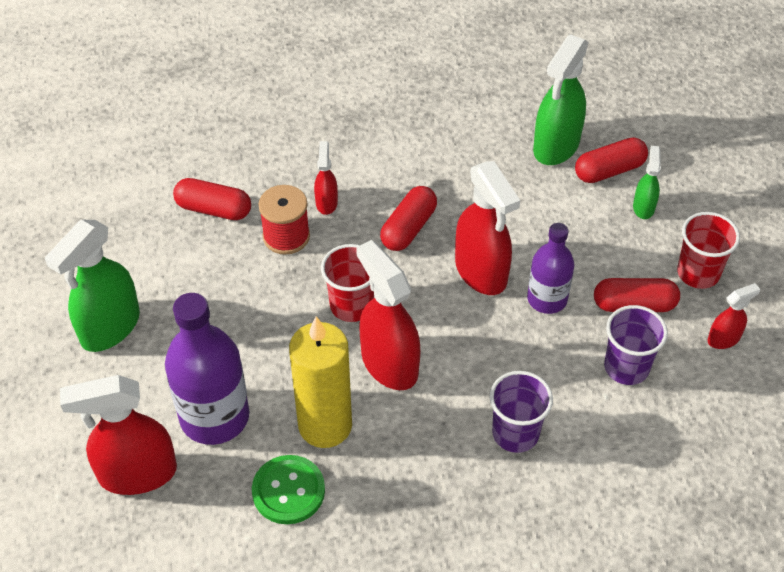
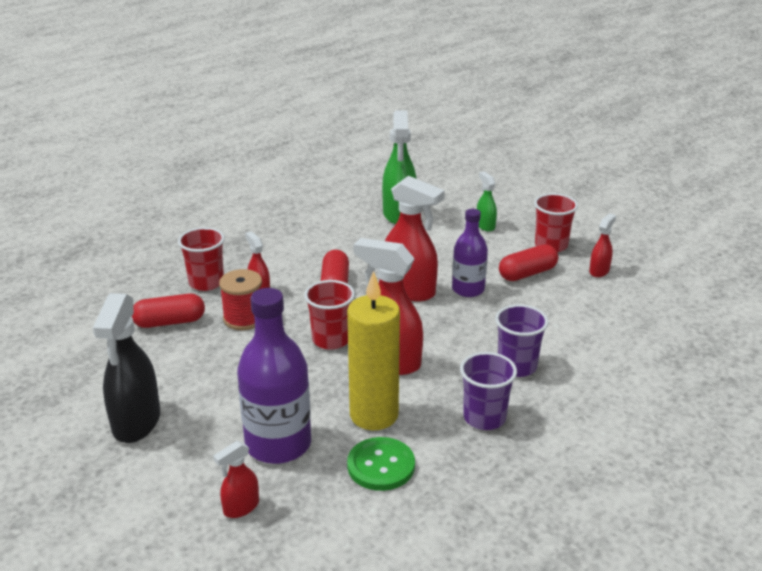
camera: 30 degrees left, 20 degrees down
green spray bottle [45,220,140,352] -> black spray bottle [93,293,160,443]
red spray bottle [60,375,177,495] -> red spray bottle [213,441,259,518], size x0.51
red capsule [575,138,648,183] -> none
purple cup [604,305,668,385] -> purple cup moved to [460,352,517,430]
none -> red cup [178,227,225,291]

